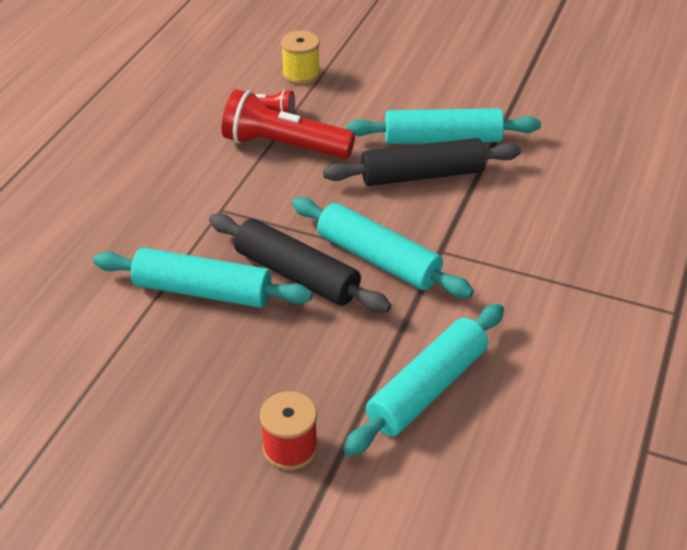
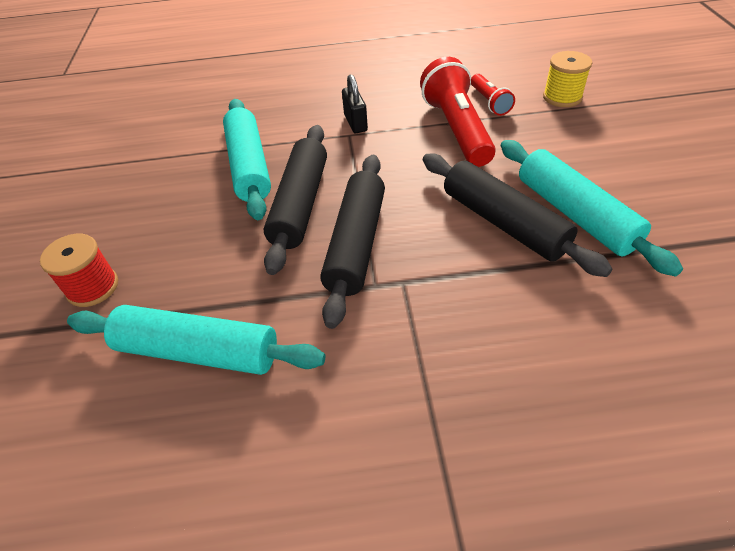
camera: 65 degrees right, 5 degrees up
turquoise rolling pin [292,197,474,298] -> black rolling pin [320,155,385,329]
none -> black padlock [342,74,368,133]

